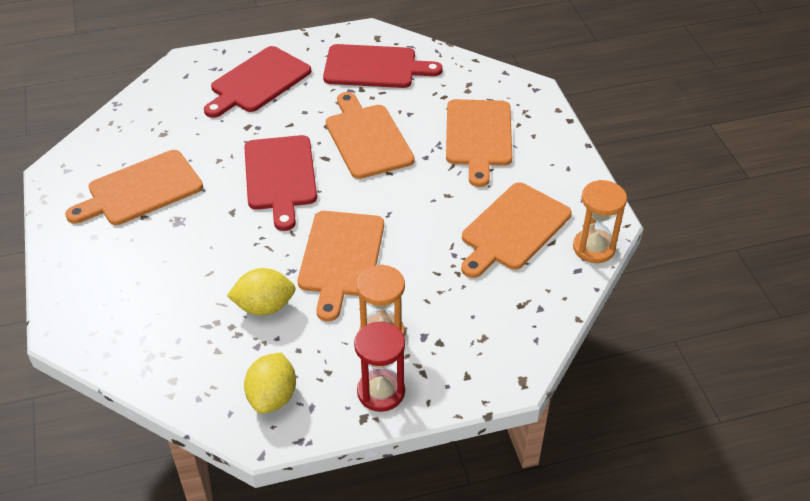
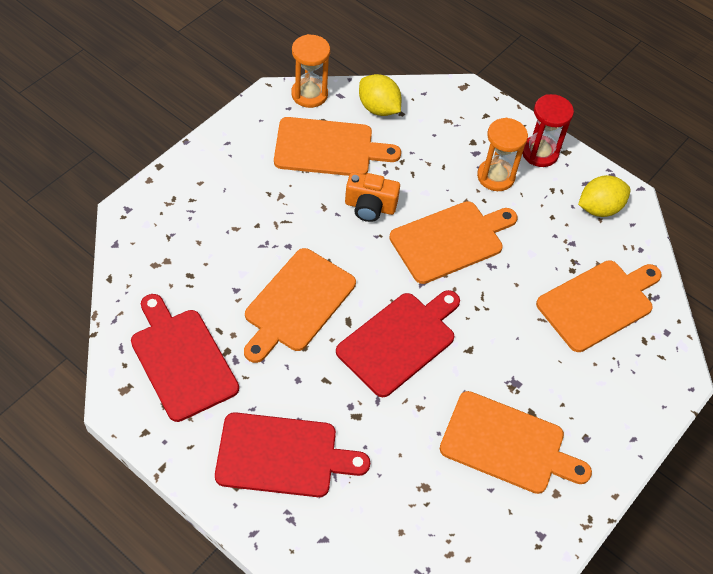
camera: 130 degrees left, 10 degrees up
yellow lemon [227,268,296,316] -> yellow lemon moved to [359,74,402,116]
orange cutting board [446,99,512,187] -> orange cutting board moved to [536,260,662,352]
none -> orange camera [345,172,400,222]

